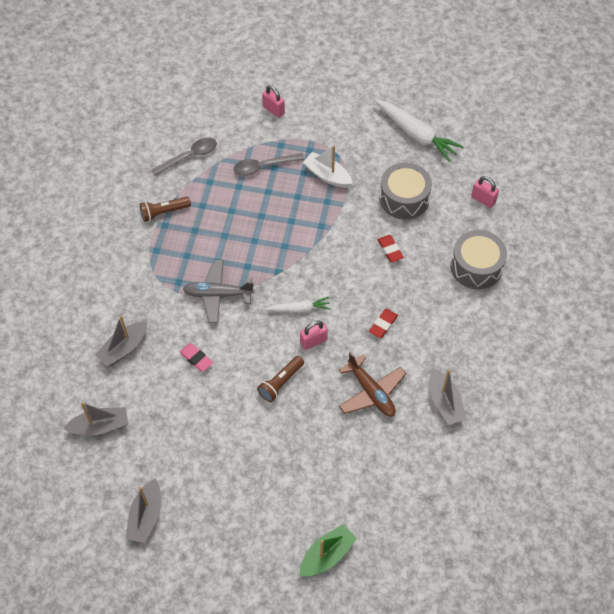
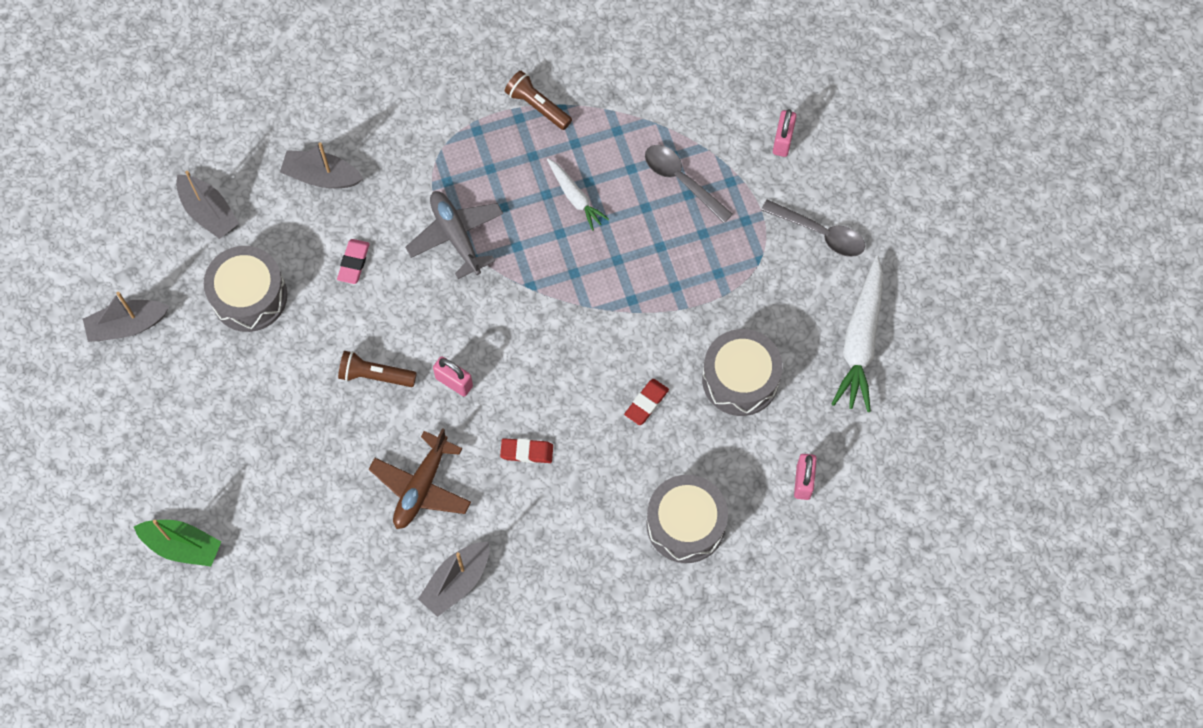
camera: 60 degrees right, 10 degrees up
grey spoon [151,138,217,176] -> grey spoon moved to [761,199,865,257]
white carrot [265,297,331,313] -> white carrot moved to [547,158,609,231]
white boat [303,146,353,188] -> none
none -> grey drum [204,246,287,332]

